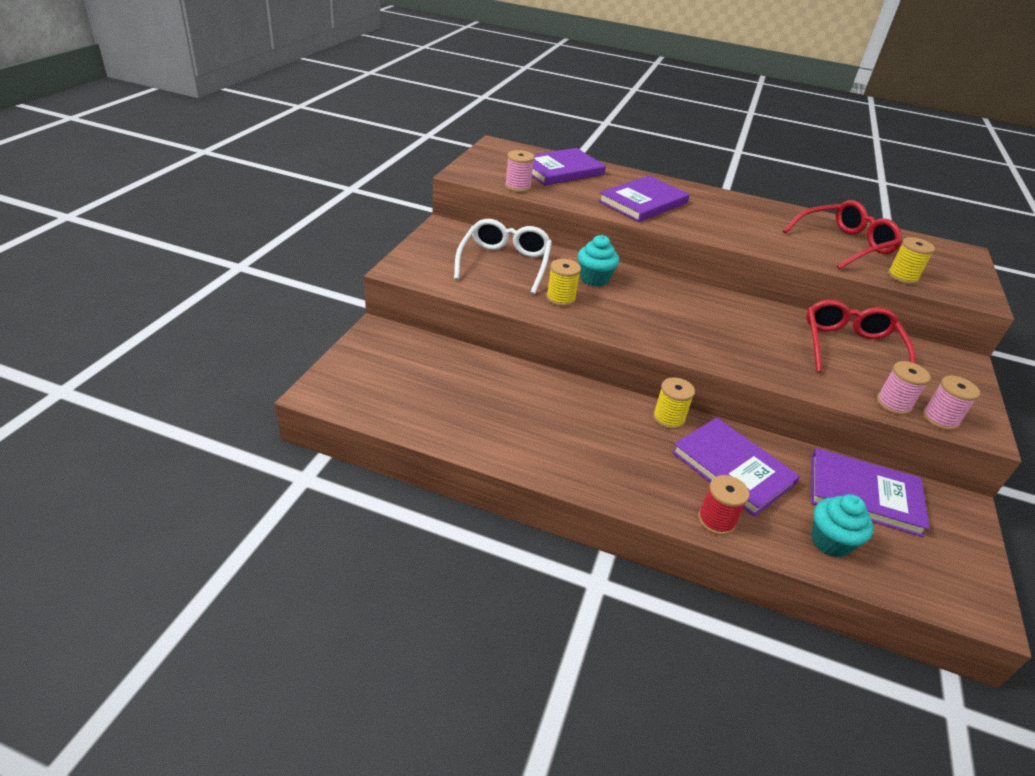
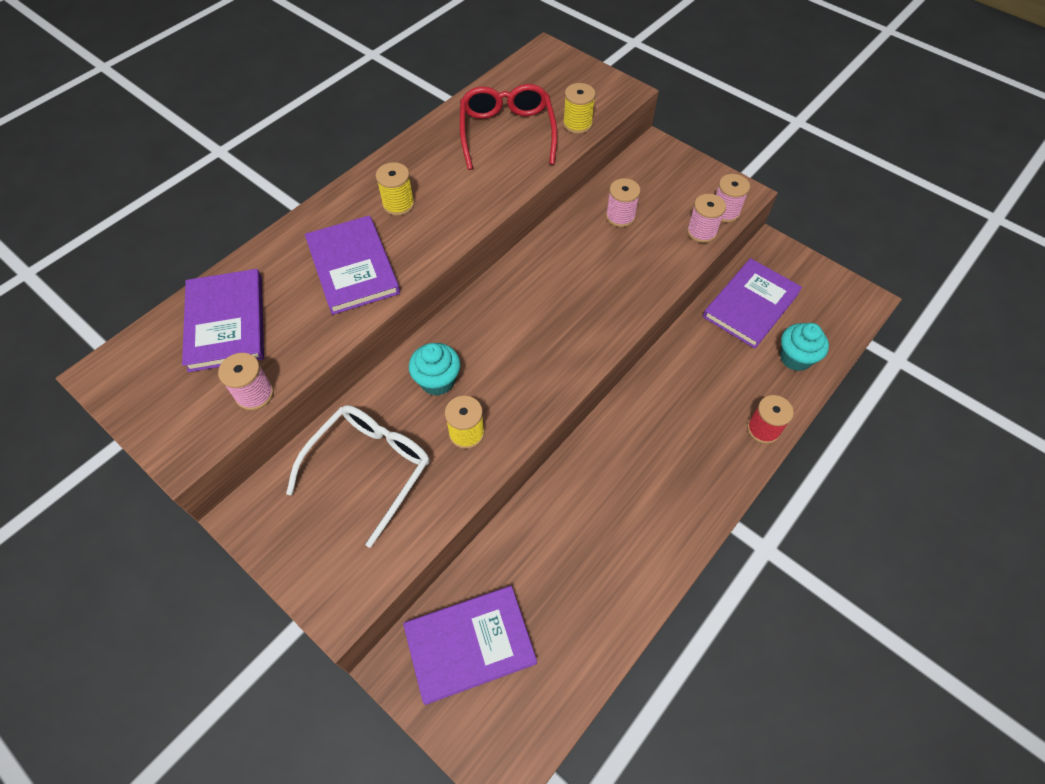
camera: 65 degrees left, 20 degrees up
white glasses [454,219,552,294] -> white glasses turned 90 degrees clockwise [286,405,430,548]
yellow spool [653,377,695,429] -> yellow spool moved to [376,162,415,216]
purple book [672,418,800,517] -> purple book moved to [403,586,537,705]
red glasses [806,300,916,372] -> pink spool [606,178,641,227]

